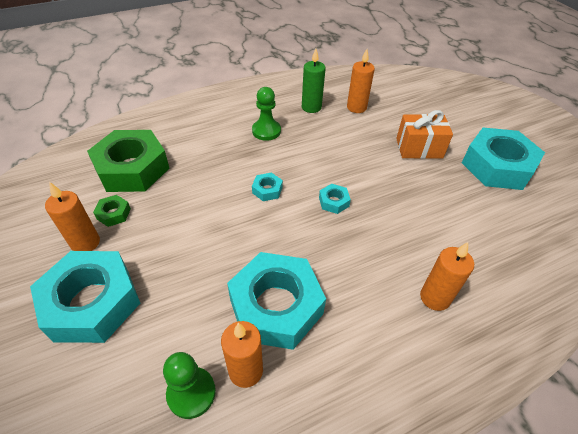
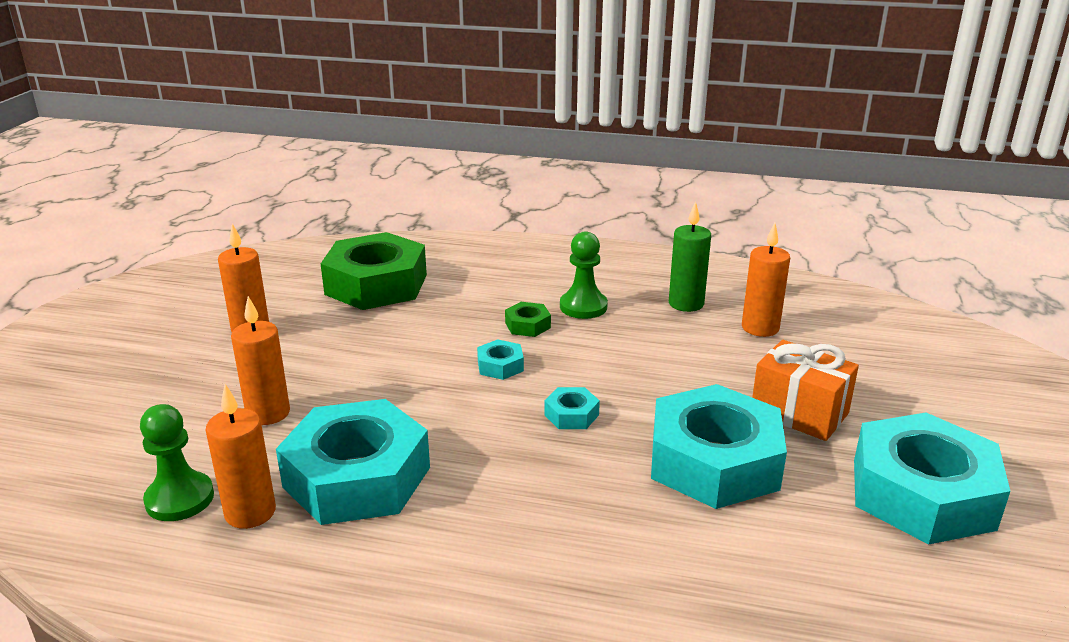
camera: 40 degrees right, 20 degrees down
turquoise nut [30,251,140,343] -> turquoise nut moved to [651,384,787,509]
green nut [93,195,131,227] -> green nut moved to [505,302,551,337]
orange candle [420,242,474,311] -> orange candle moved to [231,296,290,425]

